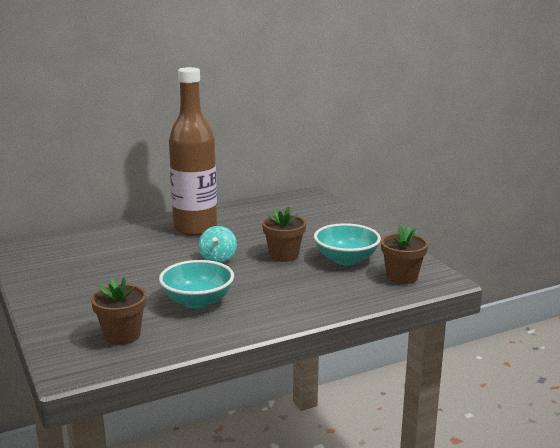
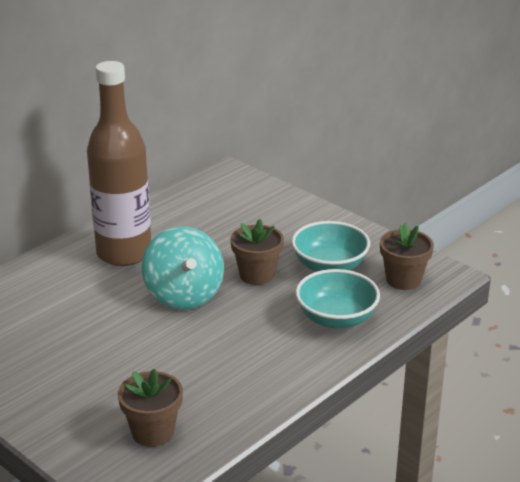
camera: 20 degrees left, 10 degrees up
turquoise bowl [159,260,234,309] -> turquoise bowl moved to [295,269,380,329]
turquoise spinning top [198,226,237,263] -> turquoise spinning top [142,226,224,310], size x1.75

